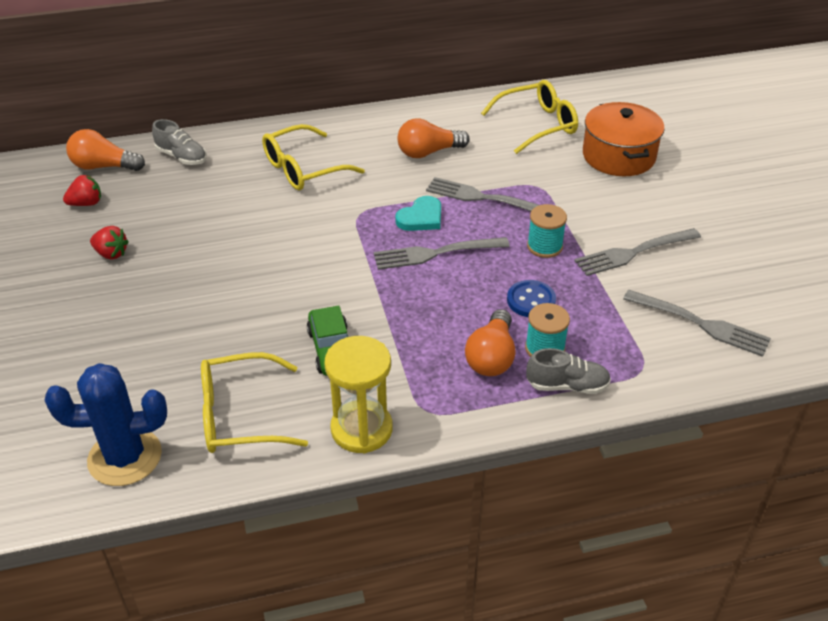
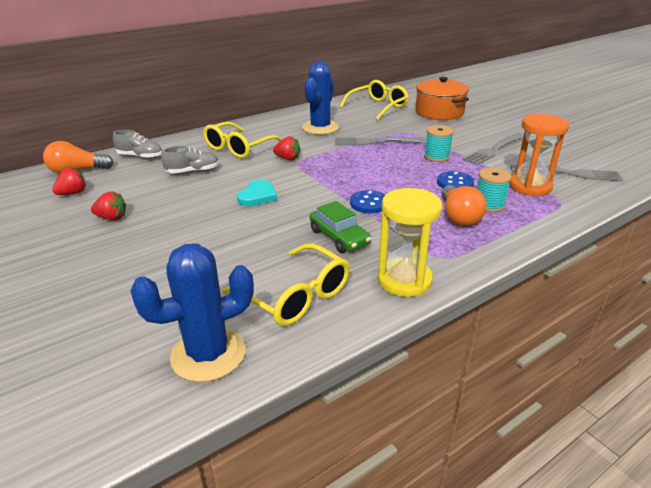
camera: 20 degrees left, 10 degrees down
yellow glasses [201,352,308,453] -> yellow glasses turned 105 degrees counterclockwise [222,244,350,326]
grey fork [374,237,510,270] -> none
turquoise heart [395,196,441,231] -> turquoise heart moved to [237,179,277,206]
orange light bulb [397,118,470,158] -> blue cactus [302,61,339,135]
grey shoe [526,348,611,394] -> grey shoe moved to [161,146,219,174]
none -> red strawberry [273,136,300,161]
none -> blue button [350,190,385,213]
none -> orange hourglass [509,114,569,196]

